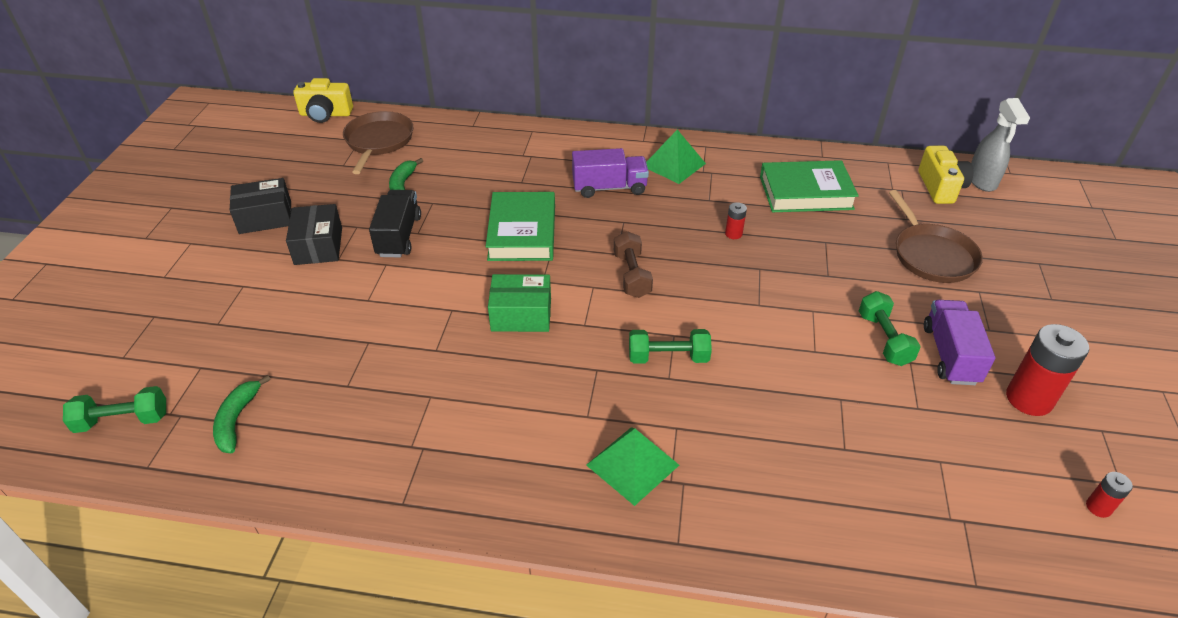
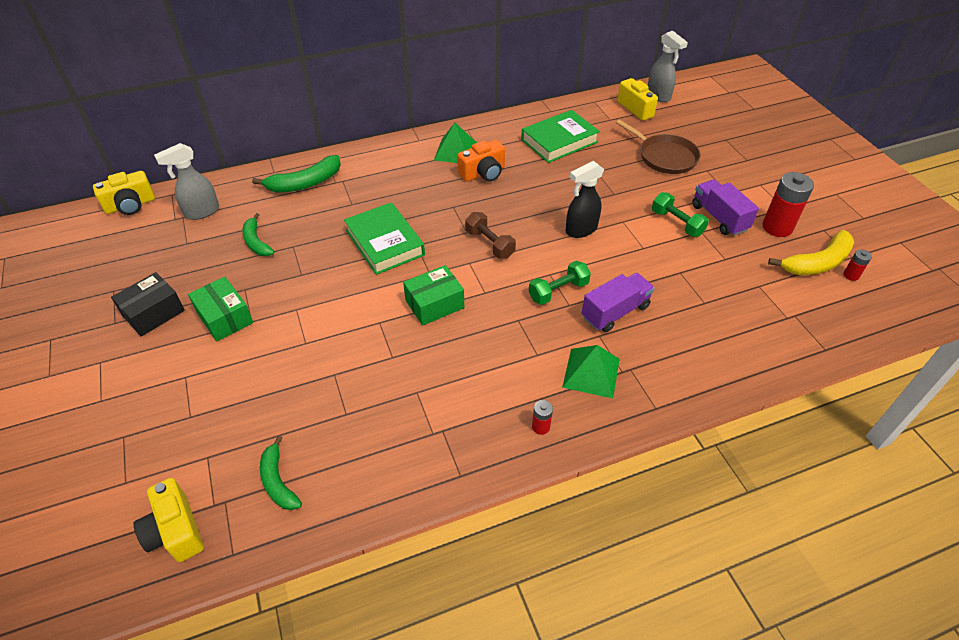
camera: 30 degrees left, 5 degrees up
green dumbbell [63,386,166,433] -> yellow camera [133,478,204,562]
black box [286,204,342,265] -> green box [188,277,253,341]
brown pan [343,111,413,174] -> grey spray bottle [154,143,219,220]
black truck [369,190,421,257] -> none
purple truck [572,148,649,198] -> purple truck moved to [582,273,655,332]
red battery [725,202,747,239] -> red battery moved to [532,400,553,435]
none -> green banana [252,155,341,192]
none -> orange camera [457,140,505,182]
none -> black spray bottle [566,161,604,238]
none -> yellow banana [768,230,854,275]

